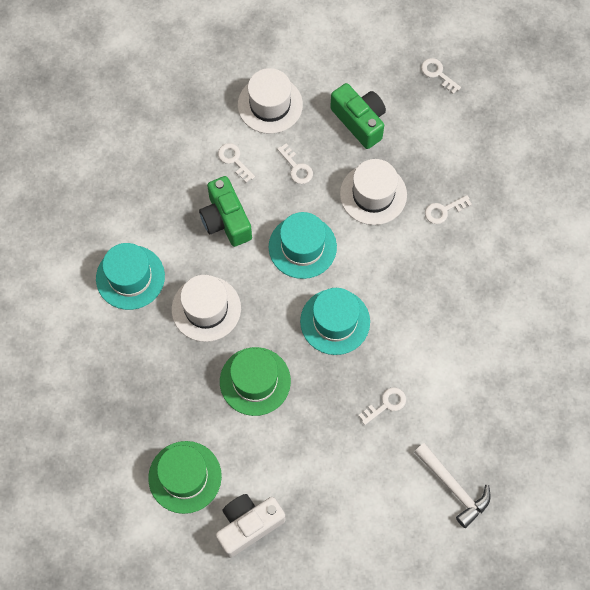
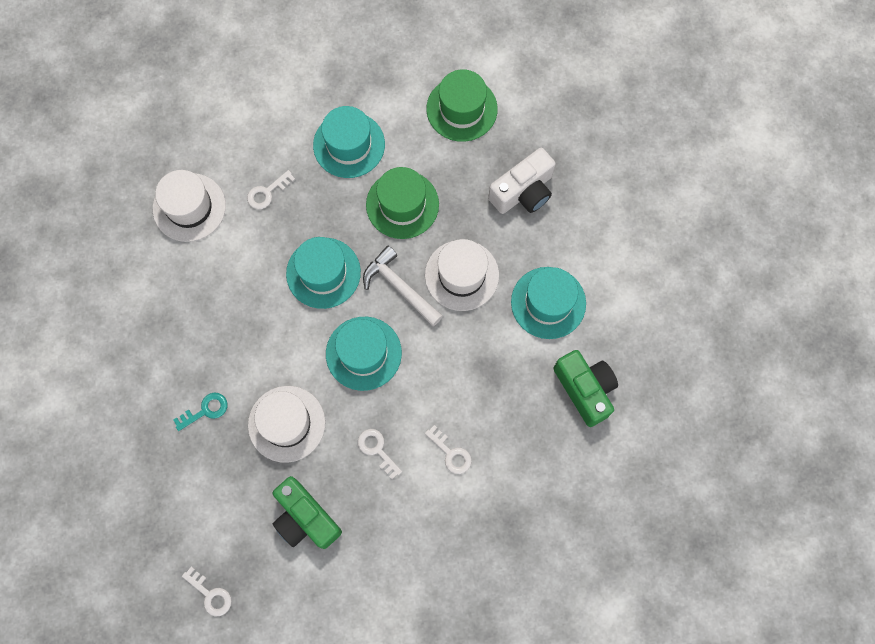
camera: 175 degrees right, 5 degrees up
green camera [199,176,252,247] -> green camera moved to [554,350,618,427]
white camera [216,494,285,558] -> white camera moved to [488,148,556,214]
white hat [238,68,303,134] -> white hat moved to [153,170,226,242]
white hammer [414,443,491,528] -> white hammer moved to [363,246,443,326]
white key [425,195,472,224] -> turquoise key [173,393,227,431]
none -> turquoise hat [313,106,385,178]

